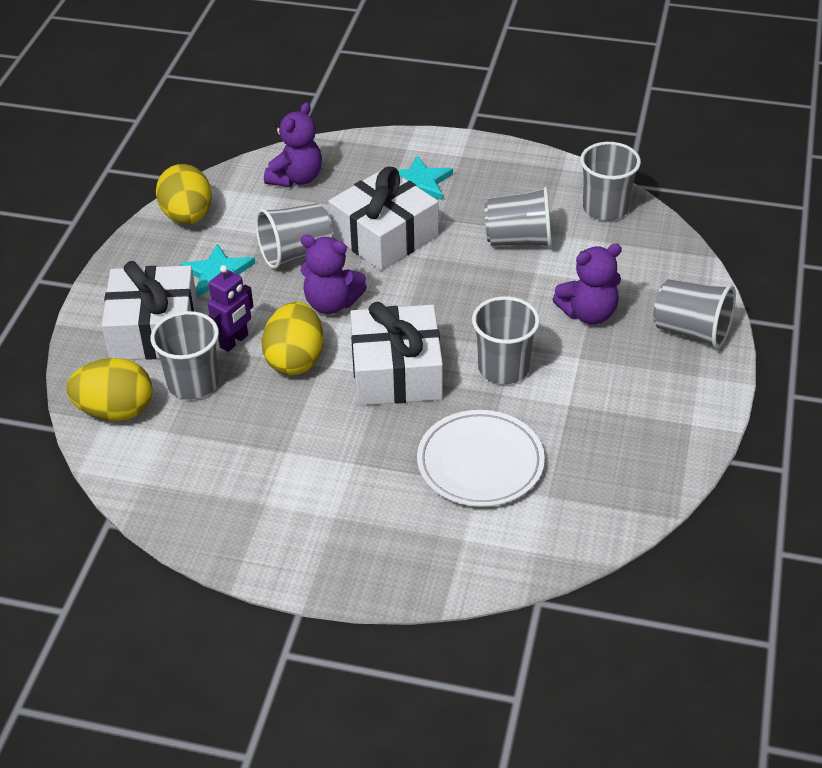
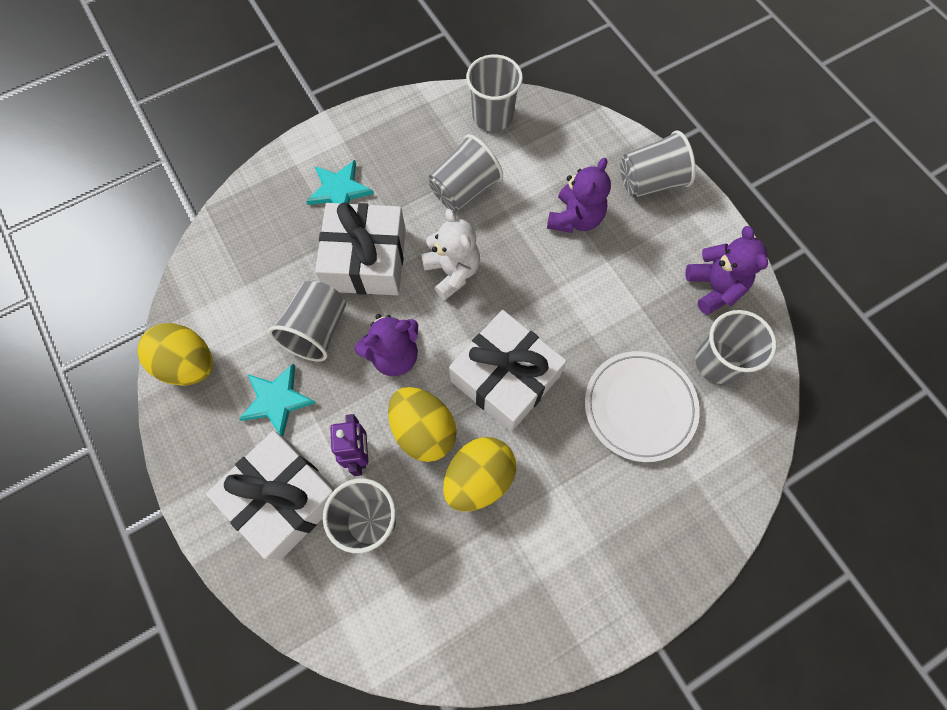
camera: 45 degrees left, 25 degrees up
yellow egg [66,358,152,421] -> yellow egg moved to [443,437,516,511]
purple teddy bear [264,102,322,187] -> purple teddy bear moved to [685,226,768,315]
grey cup [472,296,540,384] -> grey cup moved to [695,310,777,384]
none -> white teddy bear [421,209,480,300]

